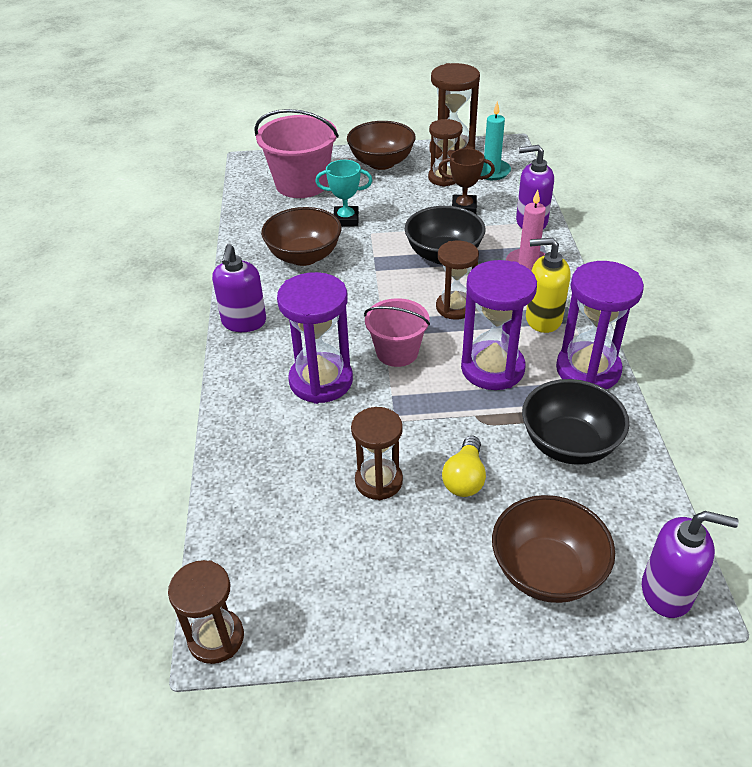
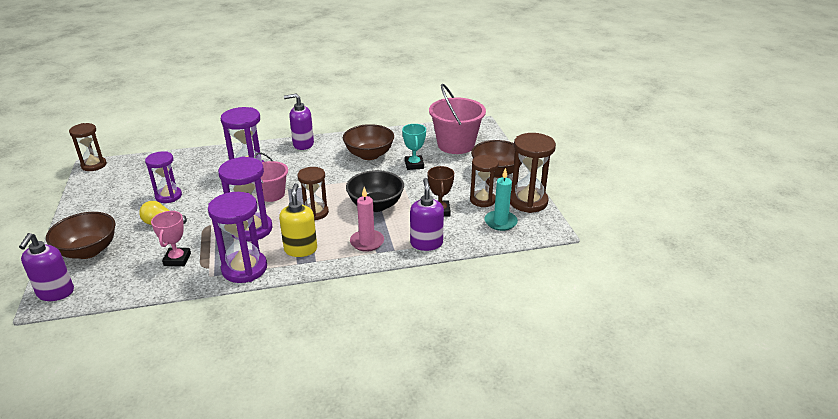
camera: 80 degrees right, 10 degrees down
brown hourglass [351,407,403,500] -> purple hourglass [145,151,182,203]
black bowl [522,379,629,465] -> pink trophy [151,211,191,266]

